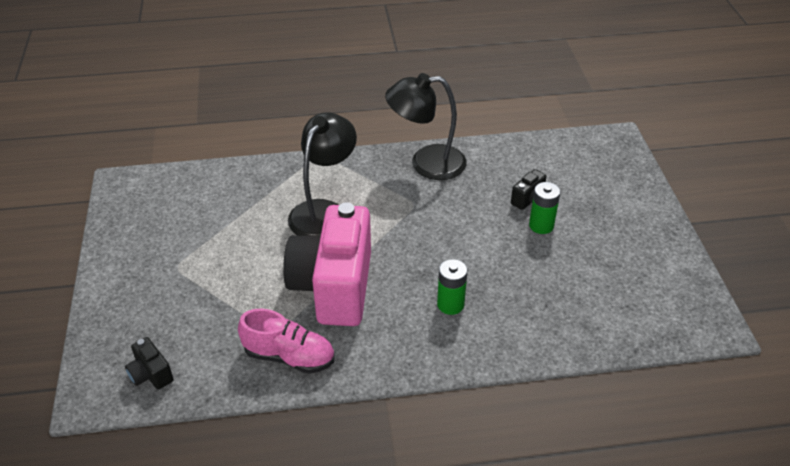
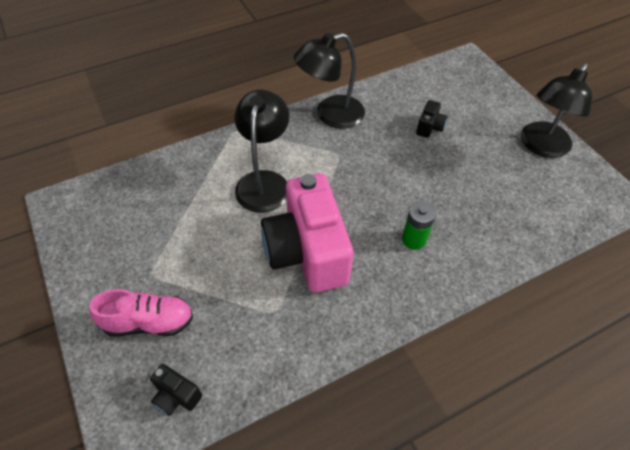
camera: 20 degrees left, 10 degrees up
pink shoe [238,309,335,374] -> pink shoe moved to [89,289,193,336]
green battery [529,182,560,234] -> none
none -> black lamp [521,63,592,158]

